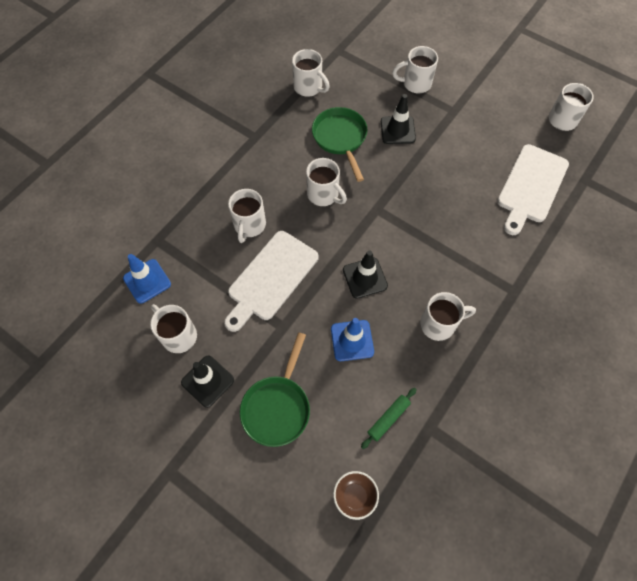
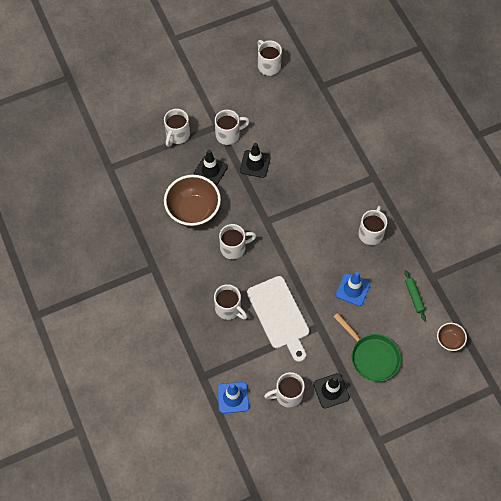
camera: 60 degrees left, 0 degrees up
white mug [292,49,330,97] -> white mug moved to [215,110,250,145]
green pan [312,107,368,182] -> brown bowl [164,175,221,227]
black traffic cone [343,250,388,299] -> black traffic cone moved to [240,143,271,178]
white cutting board [497,144,569,235] -> none

